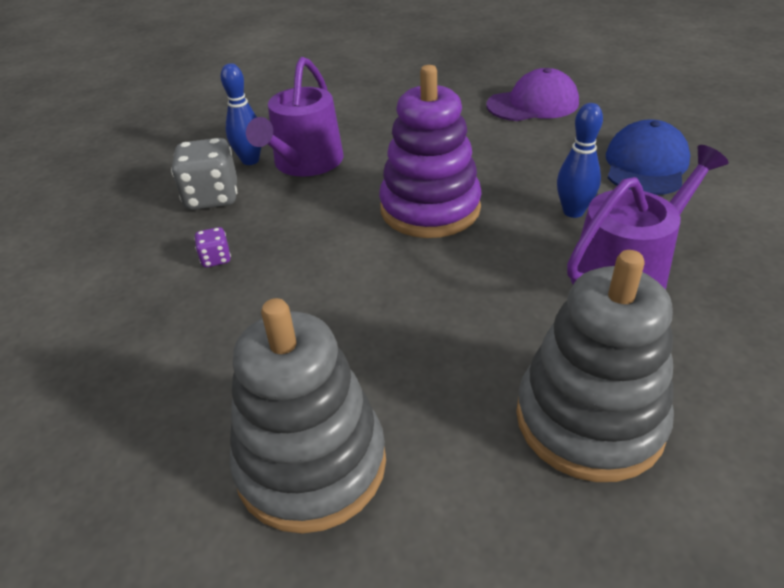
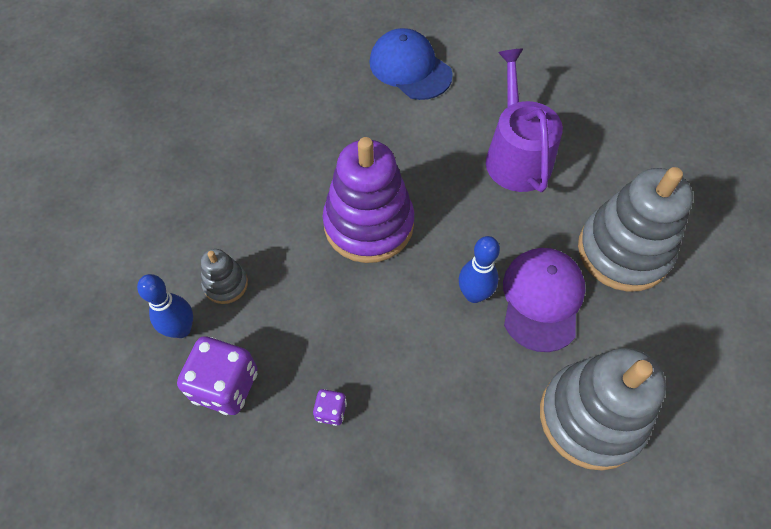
camera: 65 degrees left, 20 degrees up
grey dice [171,138,237,210] -> purple dice [177,336,258,415]
purple watering can [246,57,343,177] -> grey stacking toy [201,249,248,304]
purple cap [486,68,579,121] -> purple cap moved to [503,248,586,352]
blue bowling pin [557,103,603,218] -> blue bowling pin moved to [459,236,500,303]

